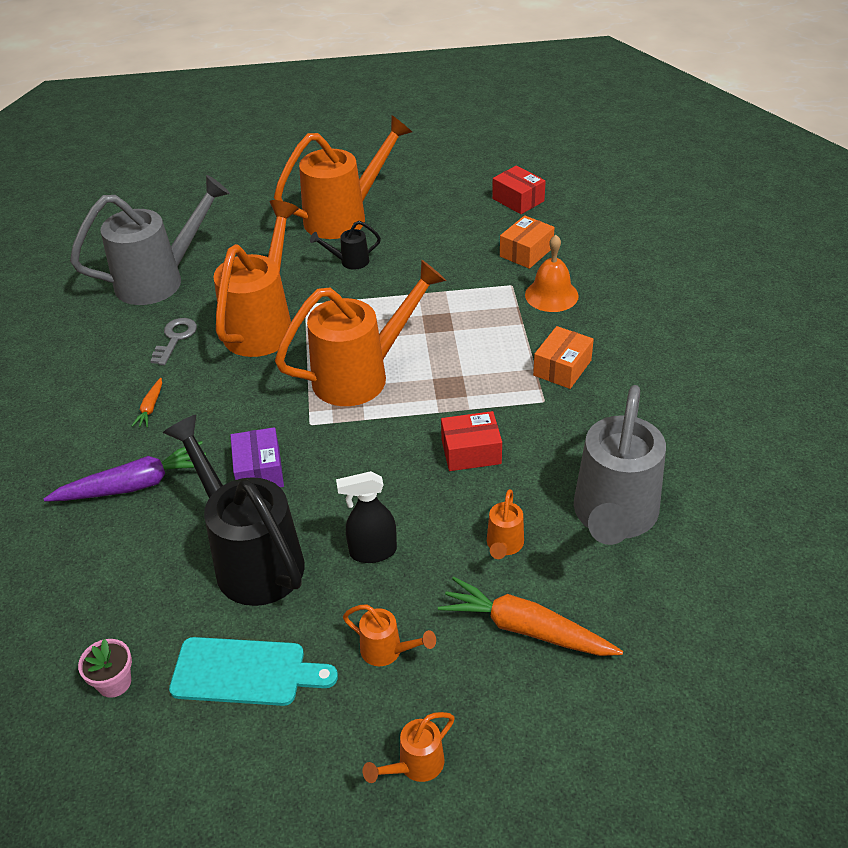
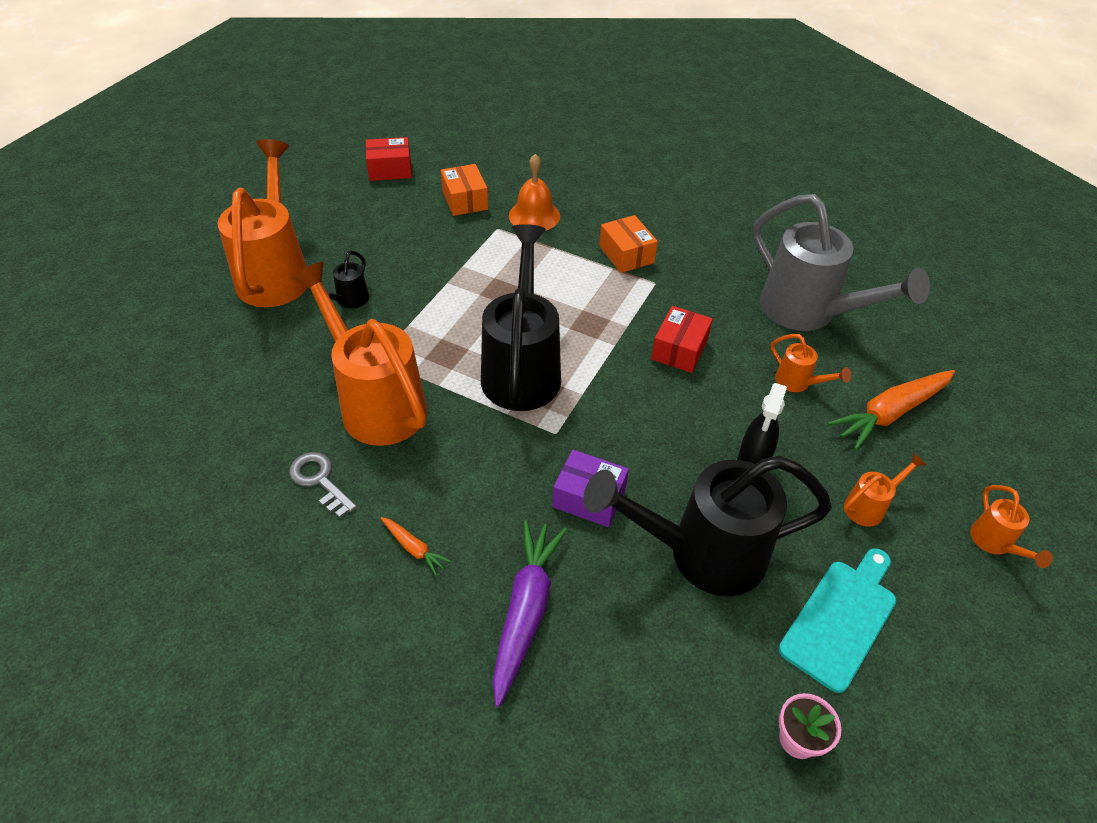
camera: 60 degrees left, 5 degrees up
grey watering can [70,175,230,305] -> none
orange watering can [275,260,446,406] -> black watering can [481,224,561,411]

